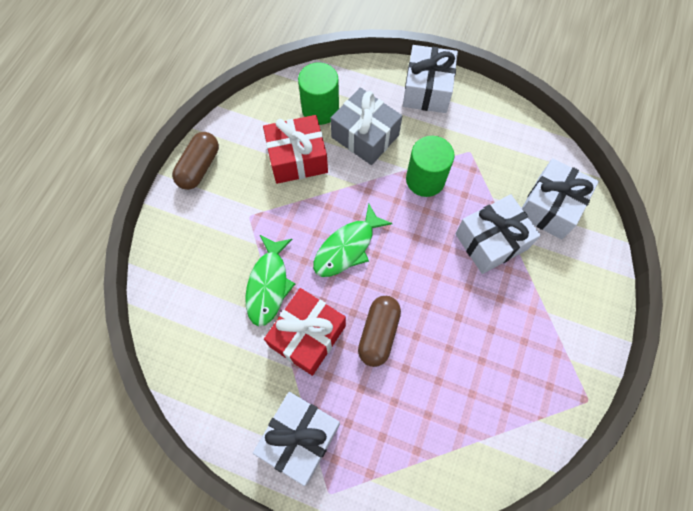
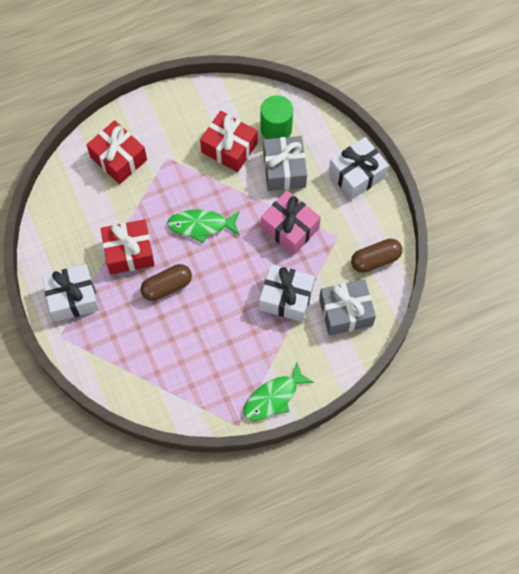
camera: 45 degrees right, 0 degrees up
brown capsule [172,132,219,190] -> brown capsule moved to [351,239,402,273]
green fish [245,235,295,326] -> green fish moved to [243,363,314,421]
green cylinder [406,136,455,197] -> pink gift [261,190,321,255]
white gift [522,158,599,240] -> grey gift [319,279,376,336]
none -> red gift [87,120,147,184]

